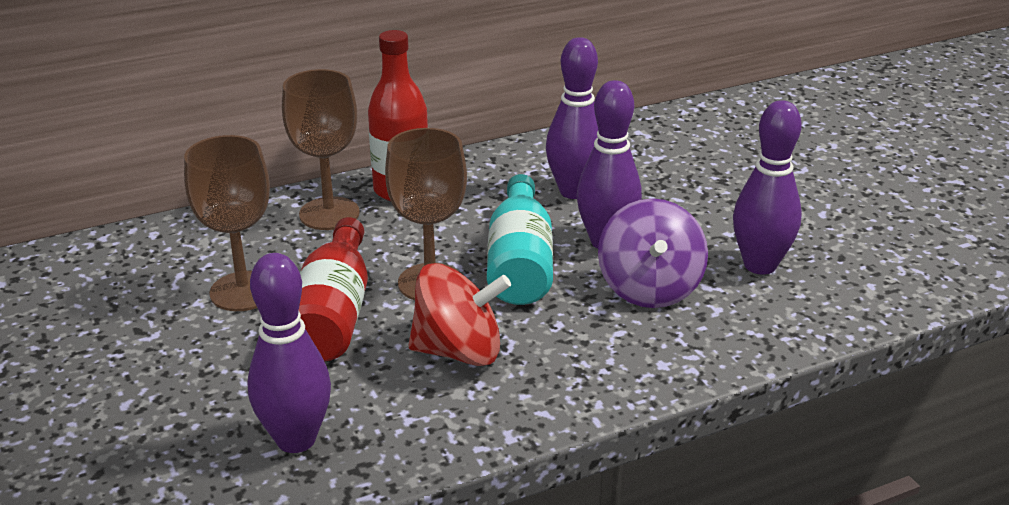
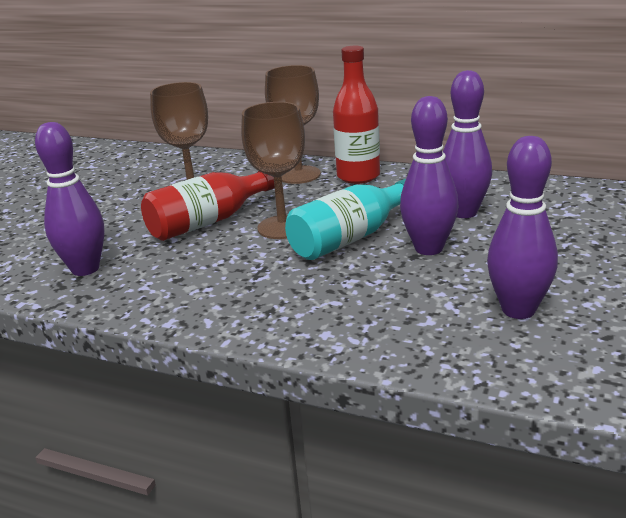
camera: 50 degrees right, 5 degrees down
red spinning top [408,263,511,366] -> none
purple spinning top [598,198,708,308] -> none

